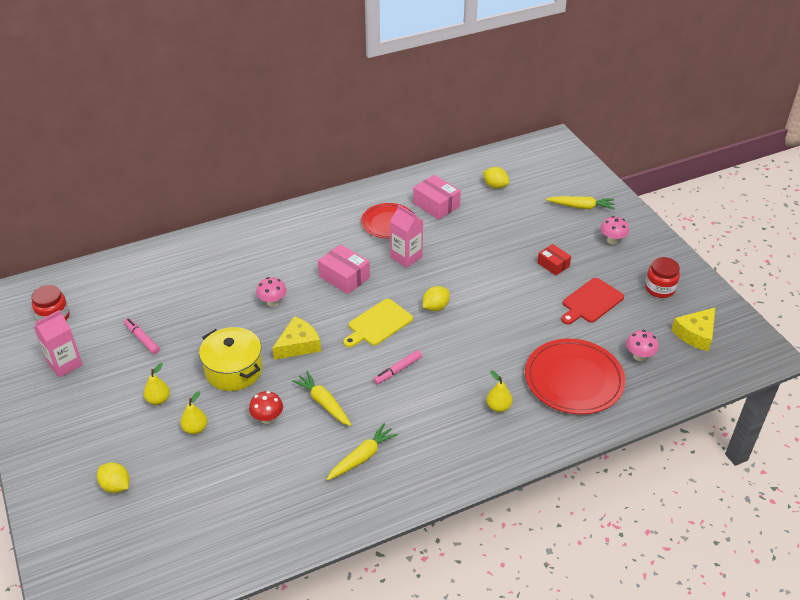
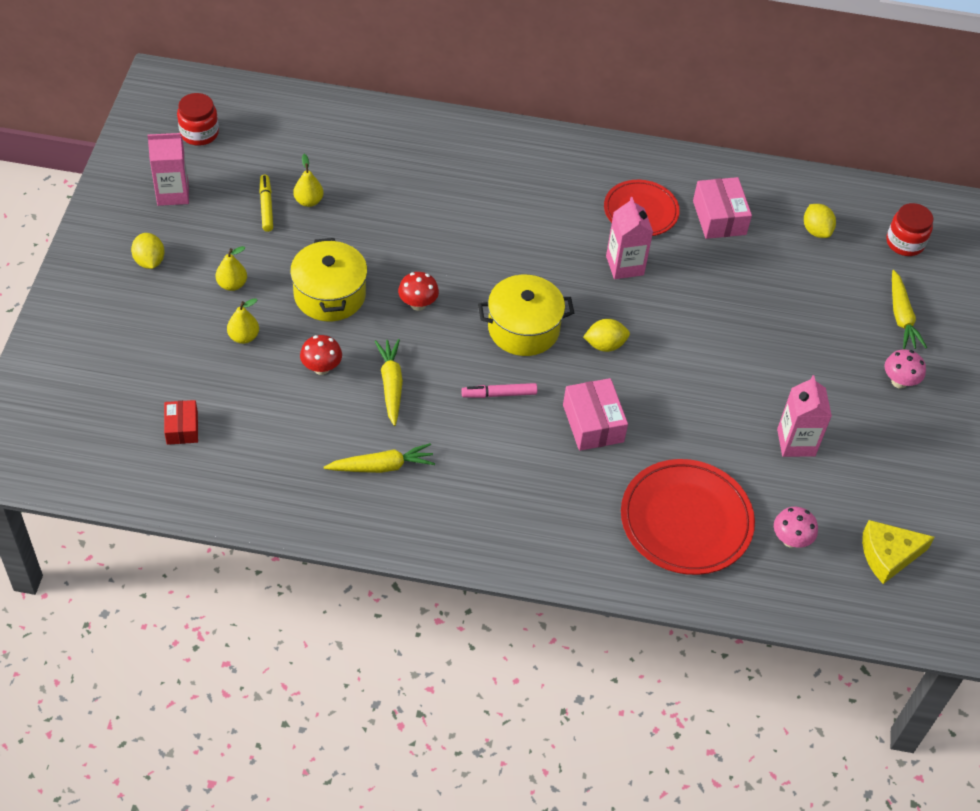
camera: 30 degrees right, 10 degrees up
yellow lemon [97,462,130,493] -> yellow lemon moved to [131,233,165,269]
pink marker [124,318,160,354] -> yellow marker [259,175,273,232]
pink mushroom [256,277,287,307] -> none
yellow cheese [272,316,321,360] -> red mushroom [398,272,439,311]
pink box [318,244,370,294] -> pink box moved to [563,378,628,451]
yellow cutting board [344,299,413,348] -> yellow pot [478,275,574,356]
yellow pear [486,371,512,412] -> yellow pear moved to [293,154,324,207]
red box [537,244,571,276] -> red box moved to [164,400,198,445]
yellow carrot [546,196,615,210] -> yellow carrot turned 45 degrees clockwise [892,270,927,349]
red cutting board [561,278,624,324] -> pink carton [777,375,832,457]
red jar [645,257,680,298] -> red jar moved to [886,203,933,256]

